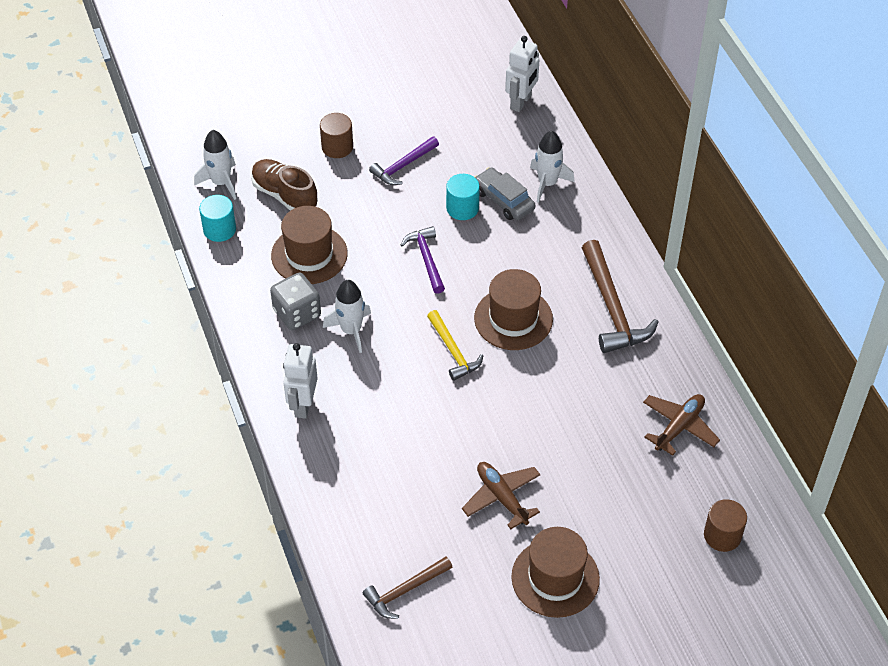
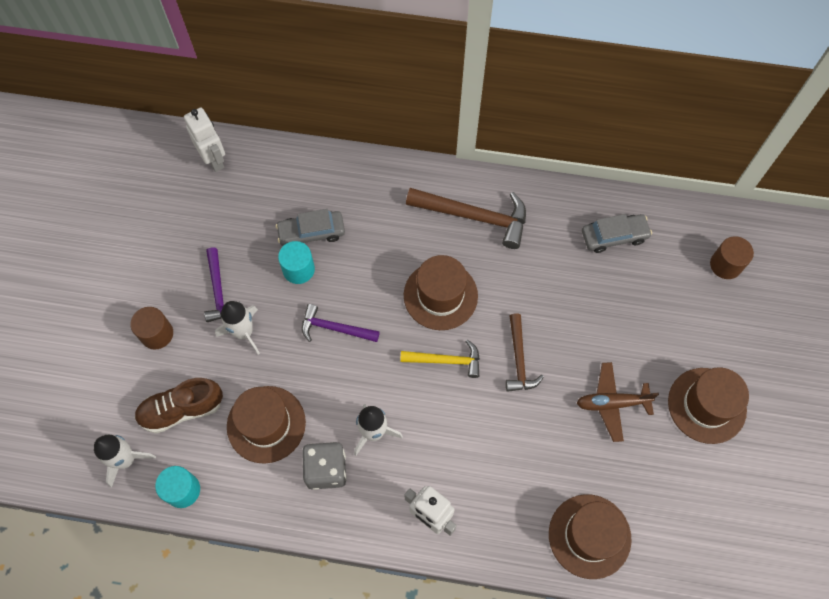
camera: 60 degrees left, 15 degrees up
brown hammer [363,557,452,619] -> brown hammer moved to [506,313,544,392]
white rocket [530,130,575,203] -> white rocket moved to [215,301,260,355]
brown plane [643,394,720,456] -> grey car [582,214,652,253]
none -> brown hat [549,494,632,579]

